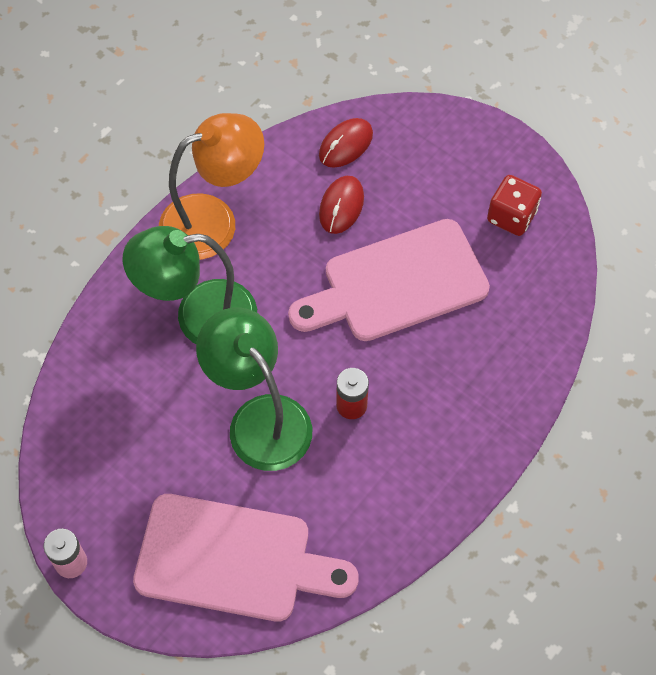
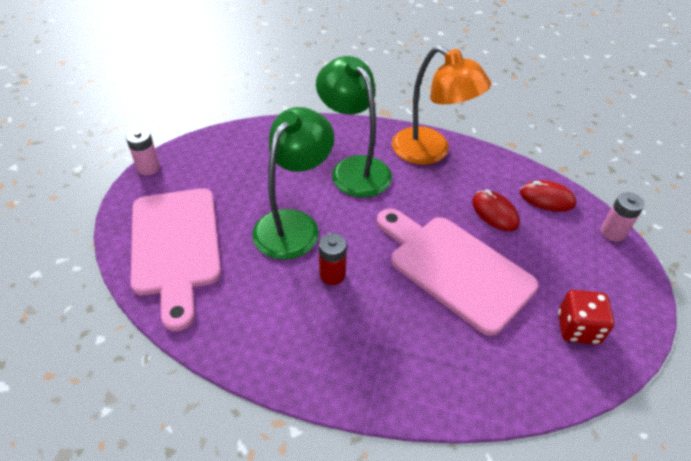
camera: 65 degrees right, 15 degrees down
red mouse [319,176,364,234] -> red mouse turned 60 degrees clockwise [472,190,520,231]
none -> pink battery [601,192,645,242]

